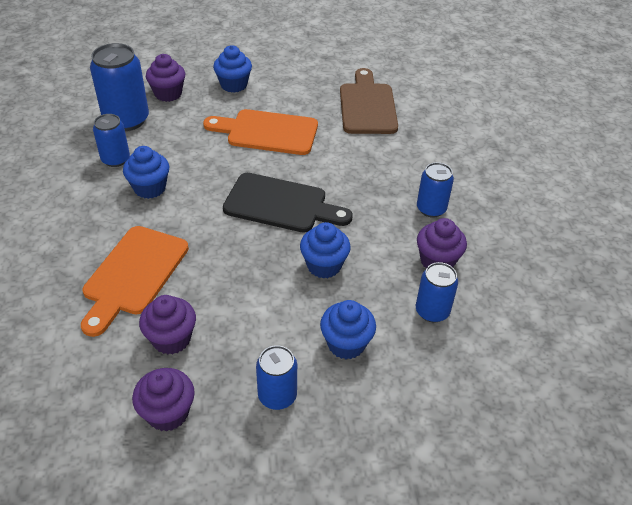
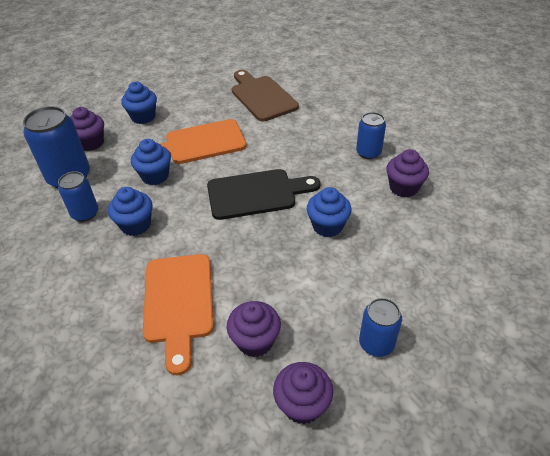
camera: 25 degrees left, 0 degrees up
blue cupcake [320,300,376,359] -> blue cupcake moved to [131,139,171,185]
blue can [416,262,458,323] -> none

